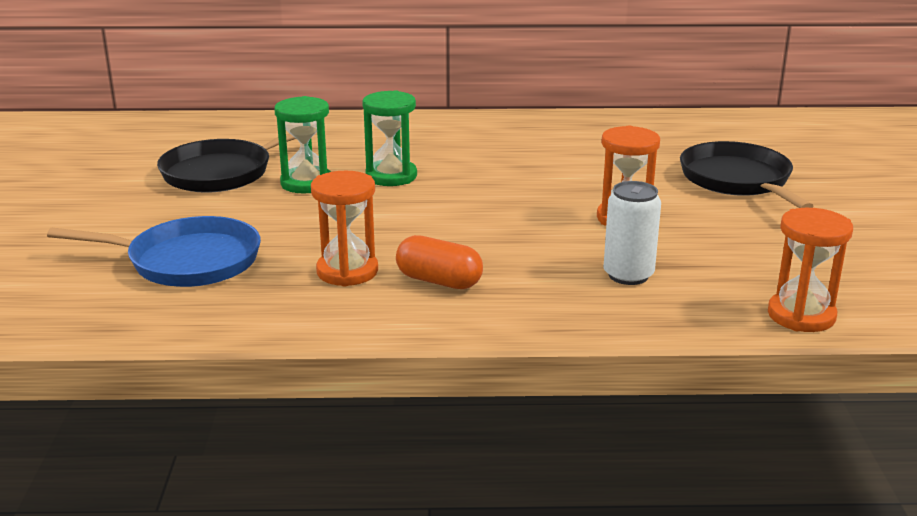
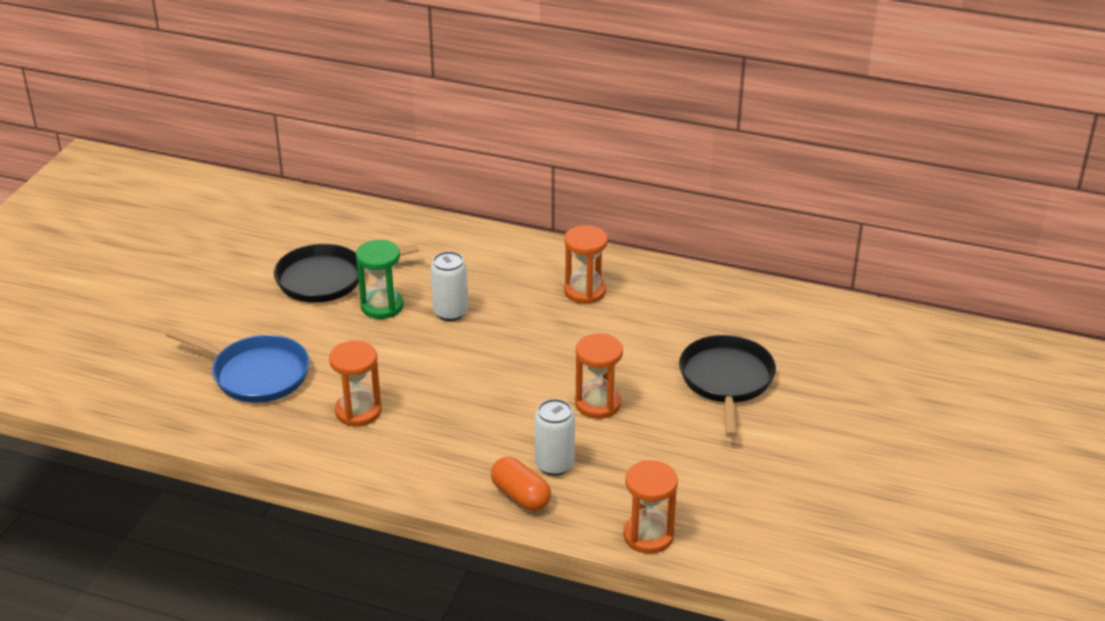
camera: 20 degrees right, 10 degrees up
green hourglass [362,90,417,186] -> white can [431,251,468,321]
orange capsule [396,235,483,289] -> orange capsule moved to [491,457,551,511]
none -> orange hourglass [564,225,608,304]

